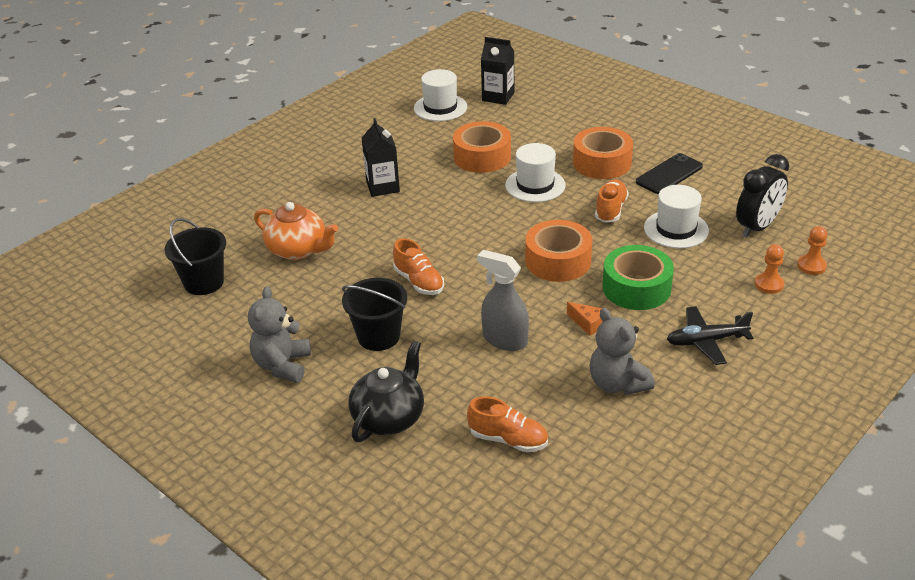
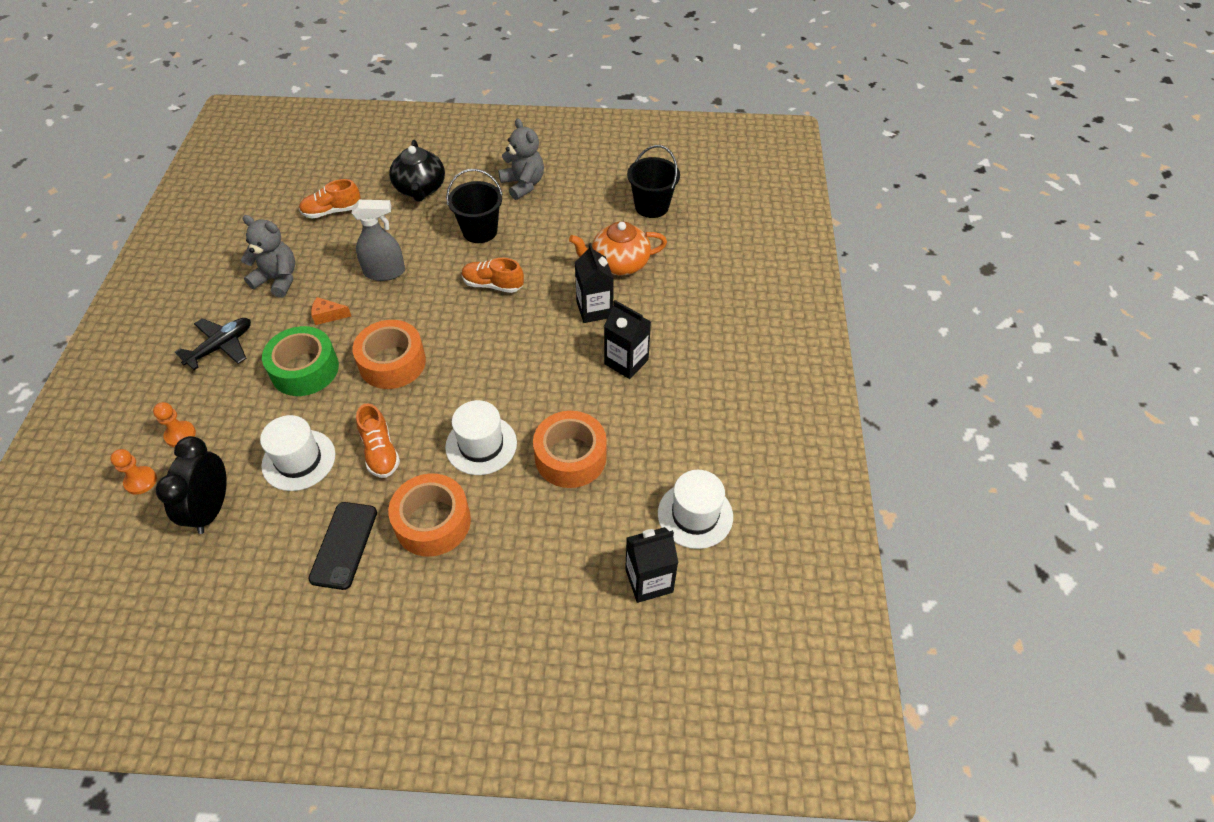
camera: 140 degrees right, 15 degrees up
none -> black carton [575,243,614,323]

